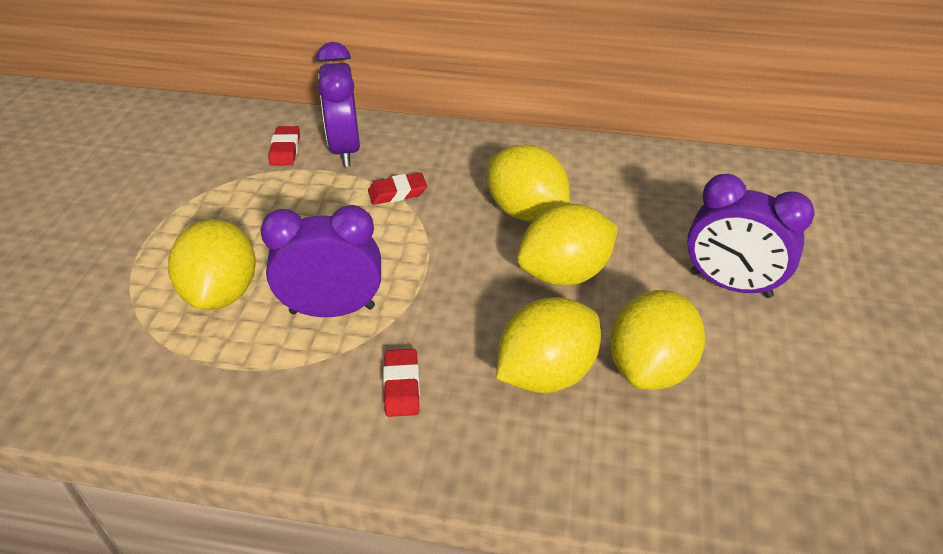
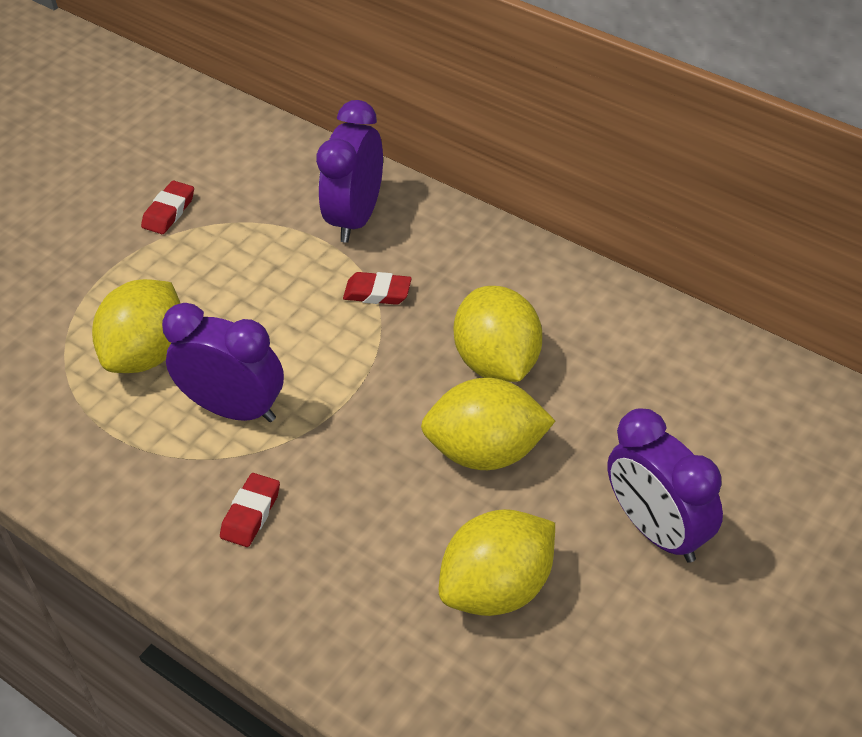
camera: 30 degrees right, 5 degrees up
red eraser [269,126,300,166] -> red eraser moved to [141,180,194,234]
yellow lemon [496,297,601,393] -> none

